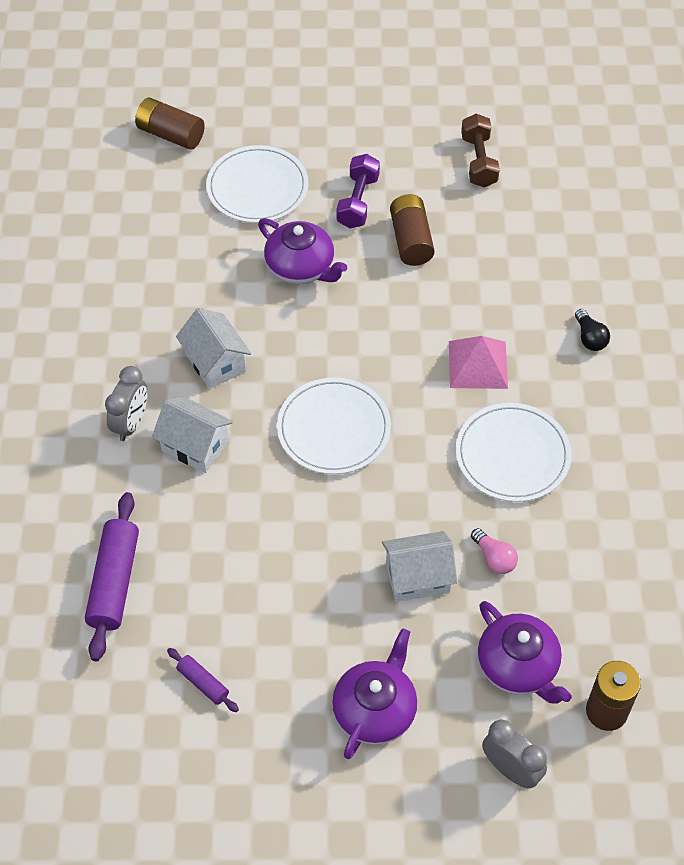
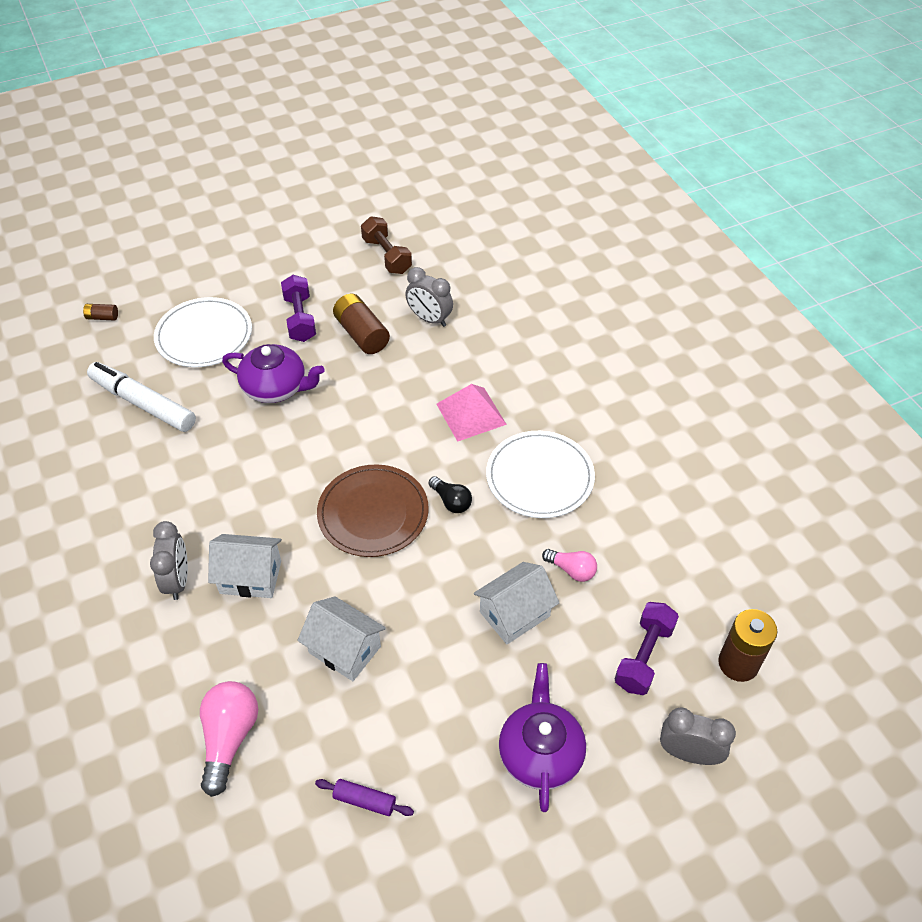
camera: 25 degrees left, 5 degrees down
purple rolling pin [85,492,139,661] -> pink light bulb [200,681,258,797]
brown battery [135,98,205,150] -> brown battery [83,304,118,321], size x0.50
white house [176,308,251,389] -> white house moved to [298,597,386,681]
white plate [277,377,391,474] -> brown plate [317,464,429,557]
purple teapot [478,601,572,704] -> purple dumbbell [615,602,679,695]
black light bulb [575,309,610,351] -> black light bulb moved to [428,476,472,513]
none -> white marker [87,362,196,432]
none -> grey clock [405,267,453,327]

